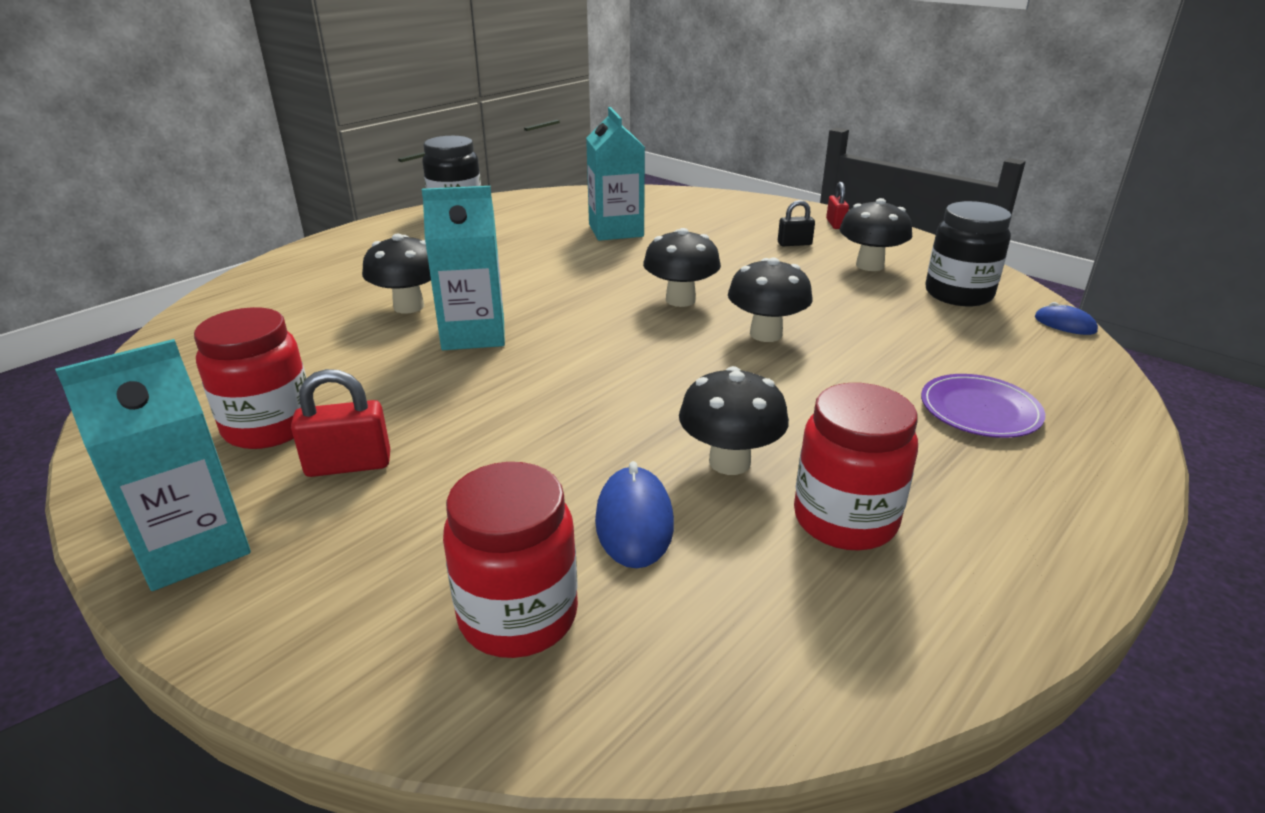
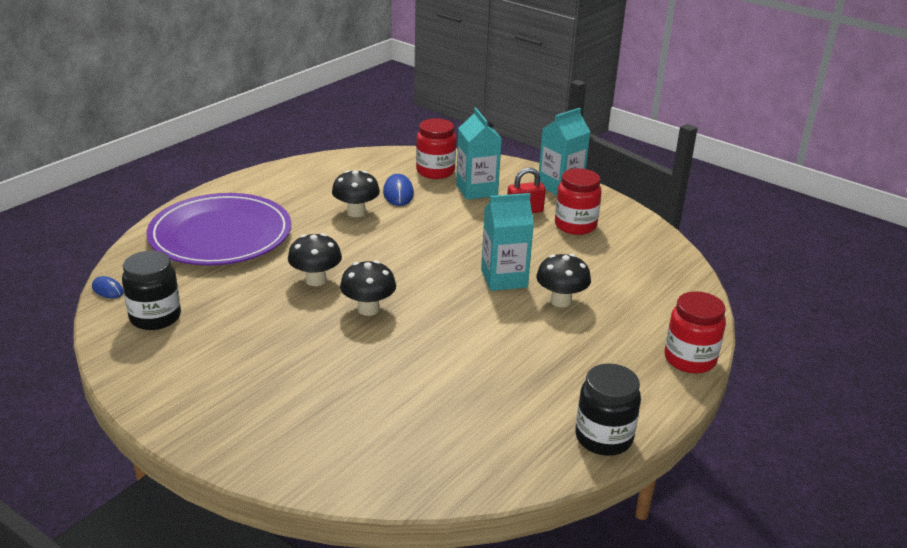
camera: 175 degrees right, 0 degrees up
turquoise carton [586,107,645,241] -> turquoise carton moved to [456,108,502,200]
black padlock [778,200,815,246] -> none
red jar [794,383,918,550] -> red jar moved to [665,291,726,373]
red padlock [826,182,849,229] -> none
black mushroom [840,198,912,271] -> none
purple plate [921,374,1045,438] -> purple plate [147,193,291,266], size x2.35

